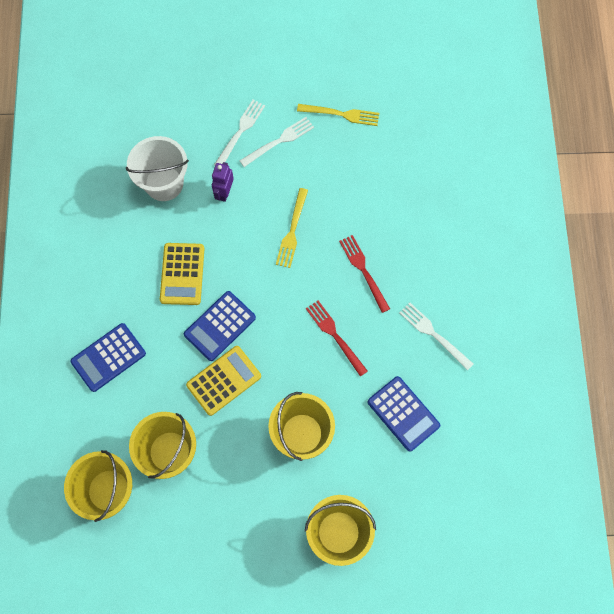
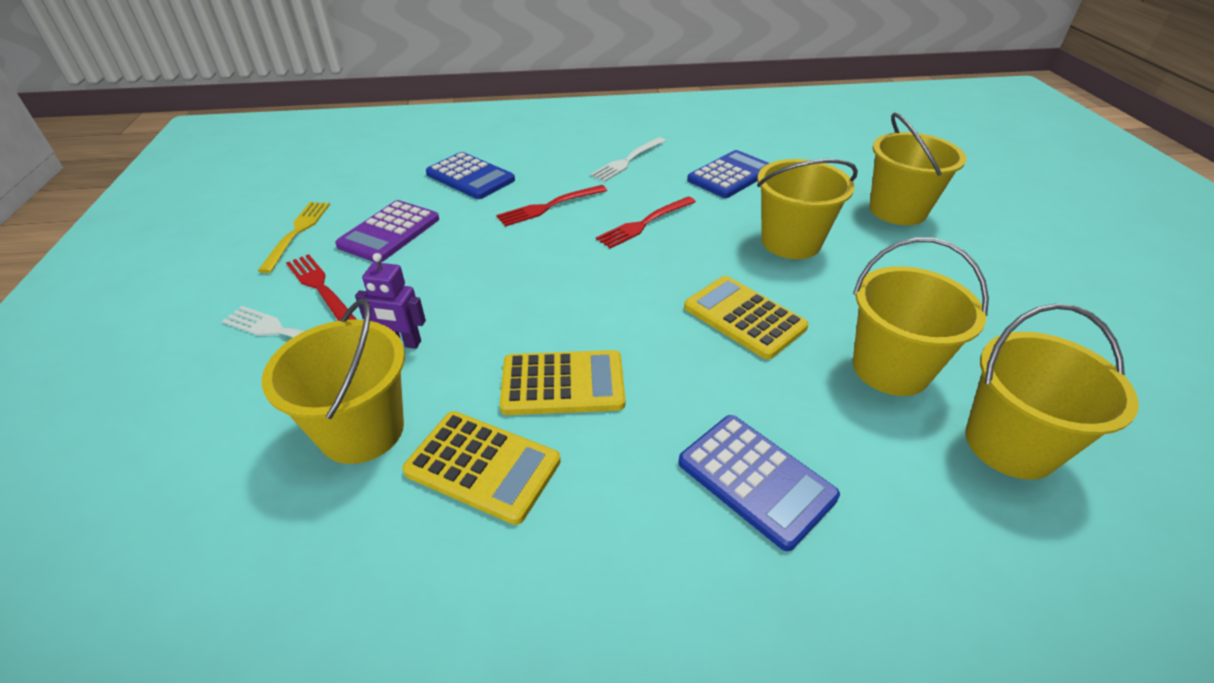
camera: 95 degrees left, 30 degrees down
white bucket [126,136,189,201] -> yellow bucket [261,299,405,464]
blue calculator [184,291,256,361] -> blue calculator moved to [426,152,515,199]
white fork [239,117,314,167] -> red fork [286,254,357,321]
yellow fork [276,188,308,268] -> none
none -> purple calculator [335,200,439,263]
none -> yellow calculator [402,411,561,525]

